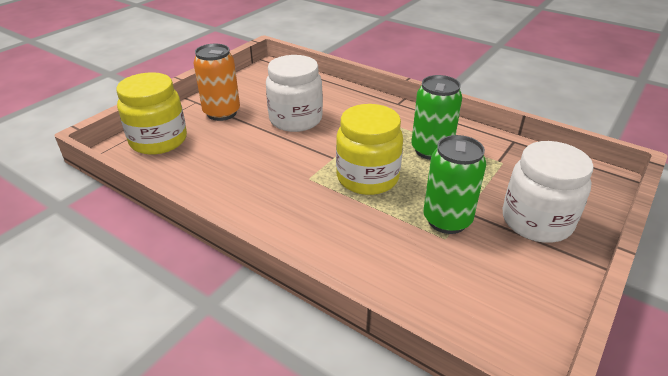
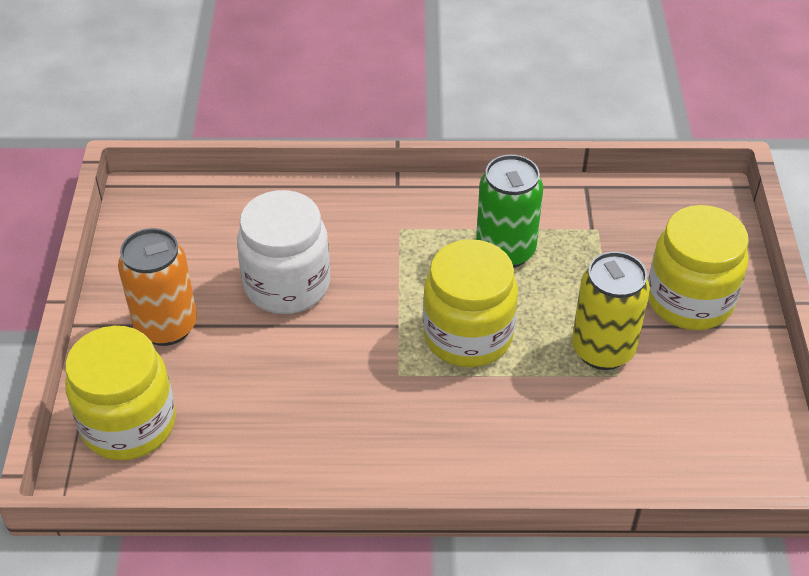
camera: 35 degrees left, 10 degrees up
green can [424,135,486,234] -> yellow can [572,251,650,370]
white jar [503,141,594,243] -> yellow jar [648,205,749,330]

